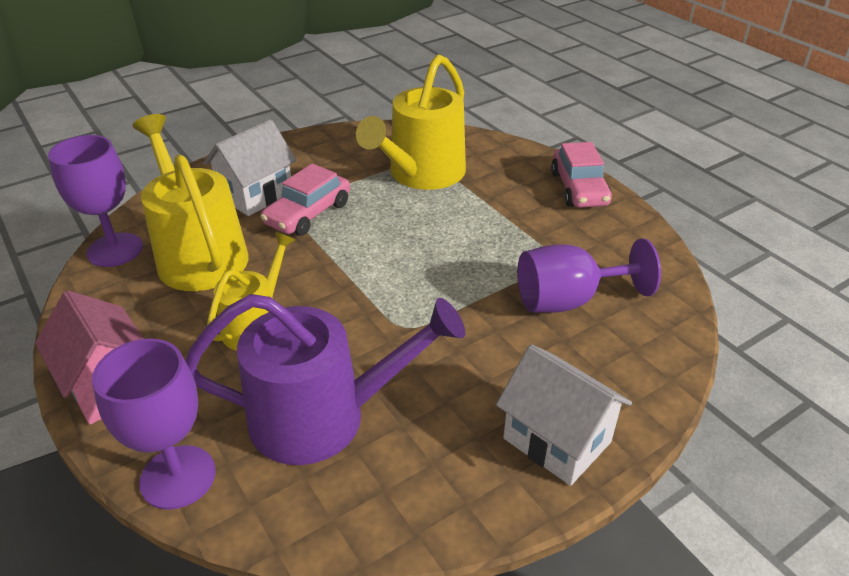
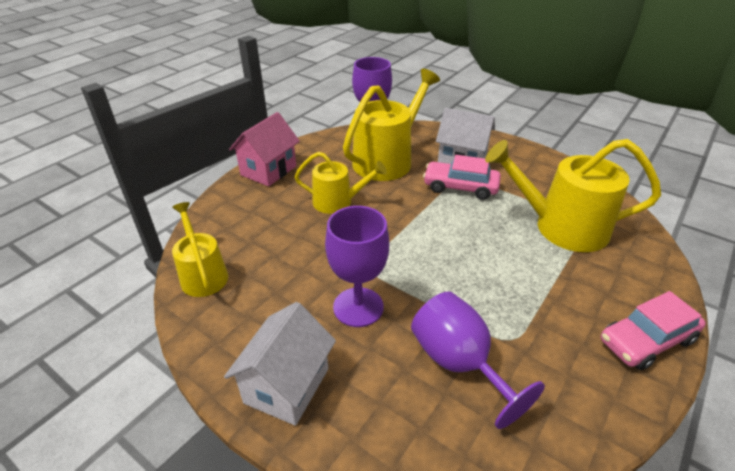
camera: 70 degrees right, 0 degrees up
purple goblet [92,338,216,510] -> purple goblet moved to [325,206,389,327]
purple watering can [186,294,465,465] -> none
none -> yellow watering can [172,202,228,297]

